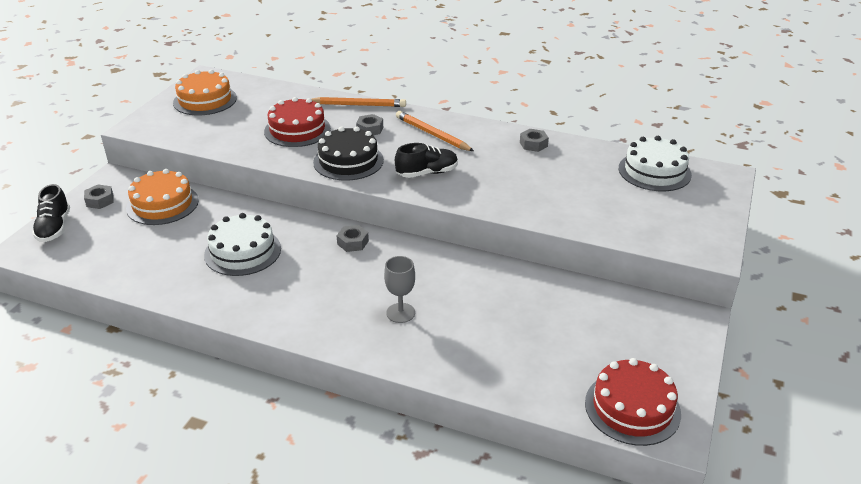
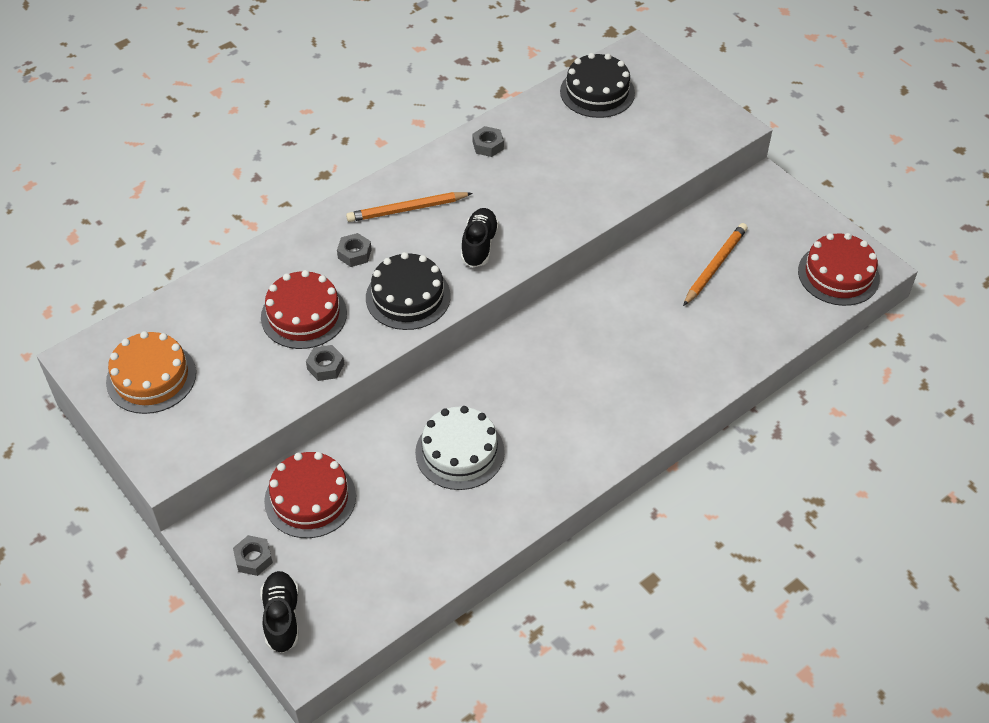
camera: 60 degrees left, 15 degrees up
black shoe [32,184,70,242] -> black shoe turned 120 degrees counterclockwise [260,571,299,653]
orange cake [126,169,199,225] -> red cake [264,452,356,538]
orange pencil [312,97,406,107] -> orange pencil moved to [683,223,748,306]
grey nut [336,225,369,252] -> grey nut moved to [306,345,344,381]
grey goblet [384,256,415,323] -> none
white cake [619,136,692,191] -> black cake [560,53,635,118]

